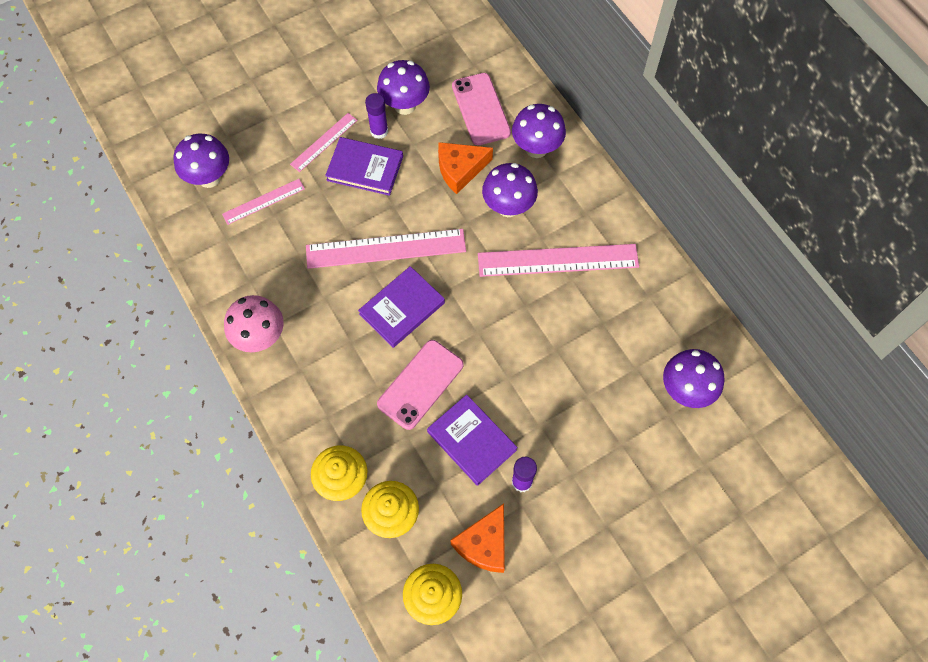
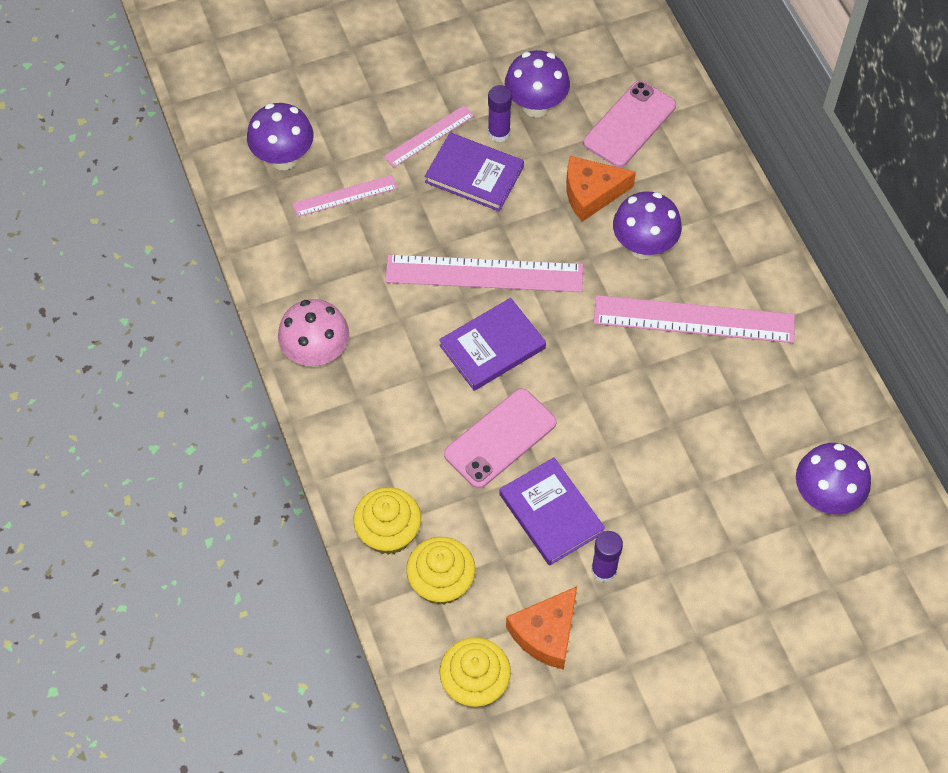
camera: 10 degrees right, 5 degrees down
pink phone [452,73,511,145] -> pink phone turned 45 degrees clockwise [583,81,676,167]
purple mushroom [512,104,566,158] -> none

